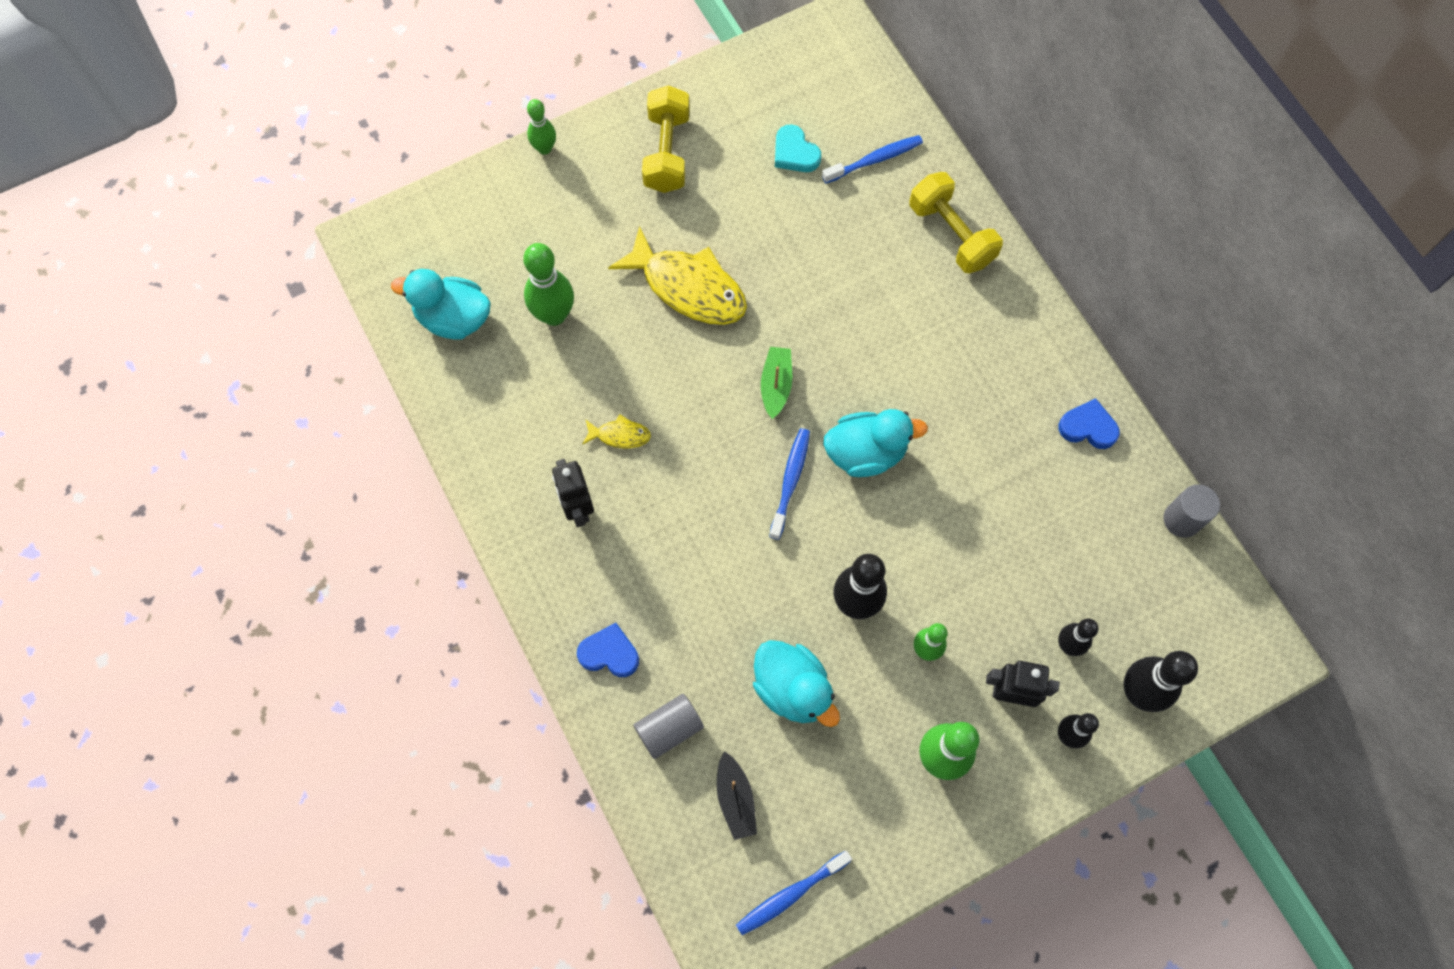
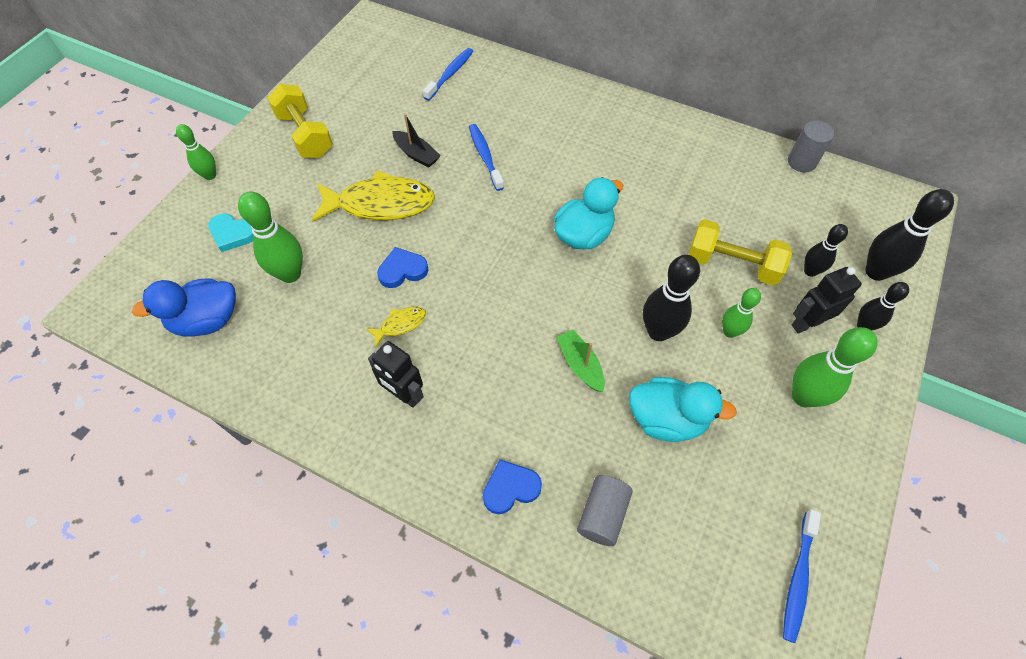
camera: 35 degrees left, 10 degrees down
turquoise duck [391,269,491,340] -> blue duck [132,278,236,337]
black boat [717,751,757,840] -> black boat moved to [392,114,441,168]
green boat [761,347,792,419] -> green boat moved to [556,329,605,392]
blue toothbrush [769,428,810,540] -> blue toothbrush moved to [469,124,504,191]
turquoise heart [775,124,821,172] -> turquoise heart moved to [208,213,253,252]
yellow dumbbell [909,172,1003,273] -> yellow dumbbell moved to [688,219,792,286]
blue heart [1058,398,1120,449] -> blue heart moved to [377,247,429,288]

